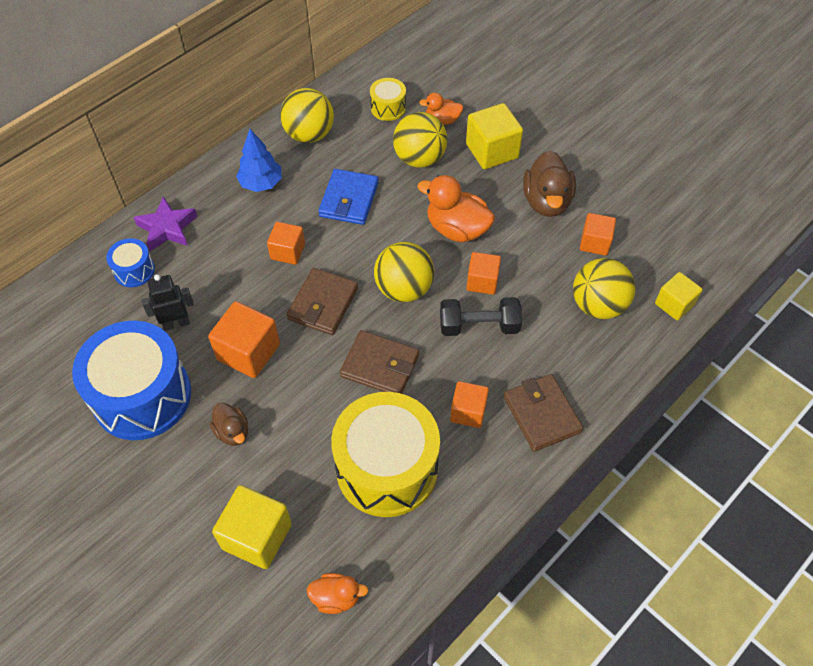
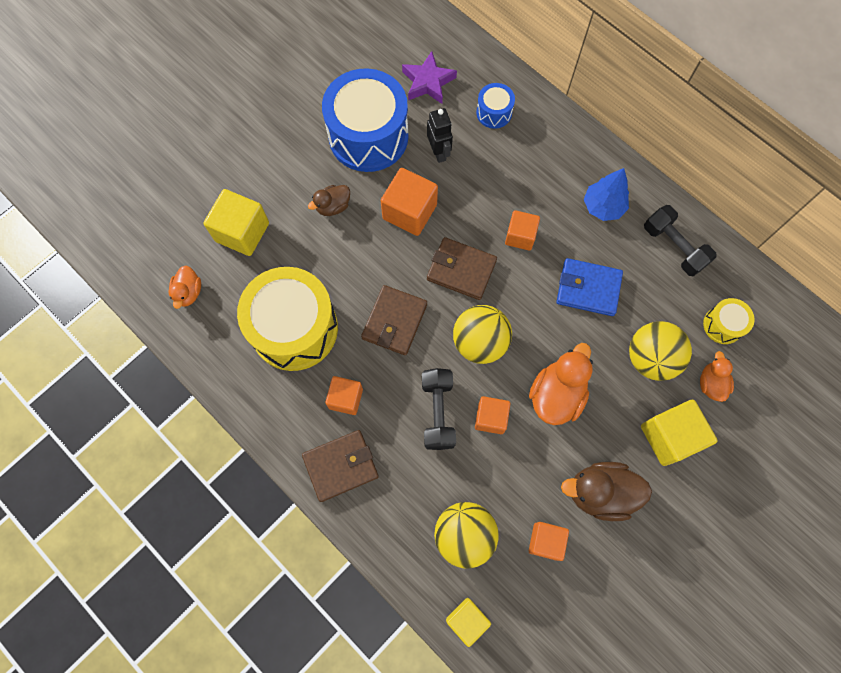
camera: 90 degrees right, 15 degrees up
purple star [133,197,197,251] -> purple star moved to [402,51,457,104]
yellow ball [280,88,334,143] -> black dumbbell [644,205,717,276]

